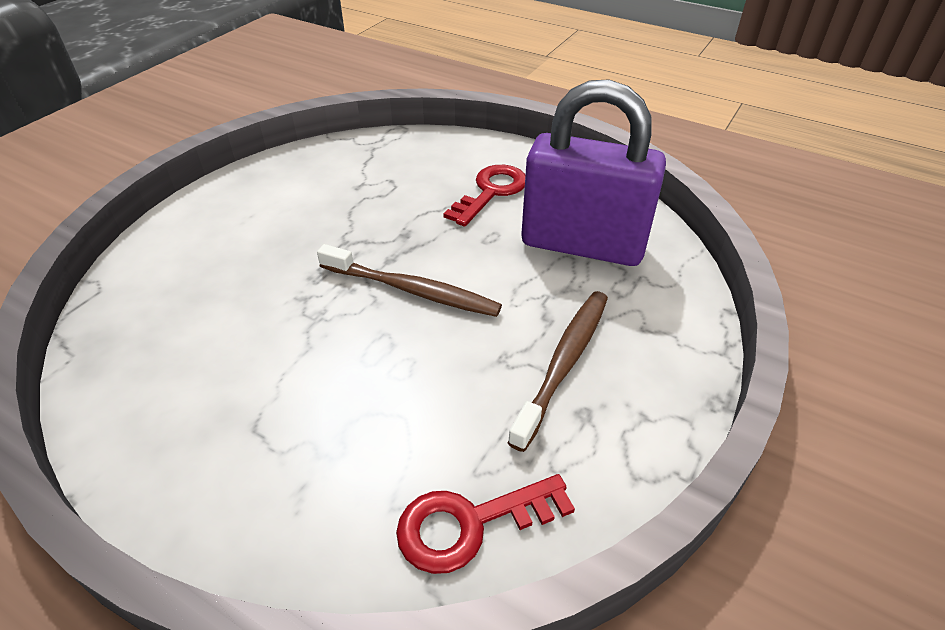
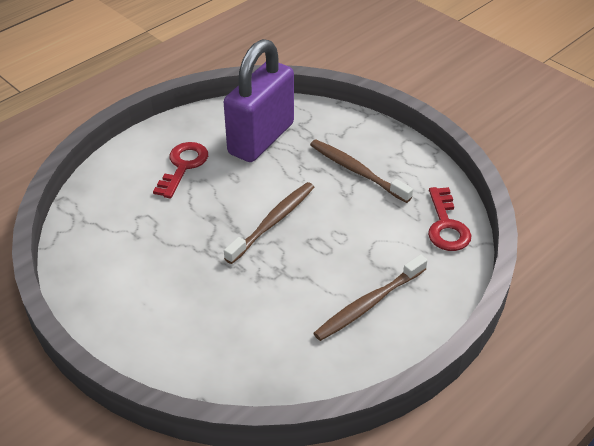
camera: 75 degrees left, 0 degrees up
red key [443,165,525,227] -> red key turned 60 degrees clockwise [153,142,208,198]
none -> brown toothbrush [313,255,428,341]

